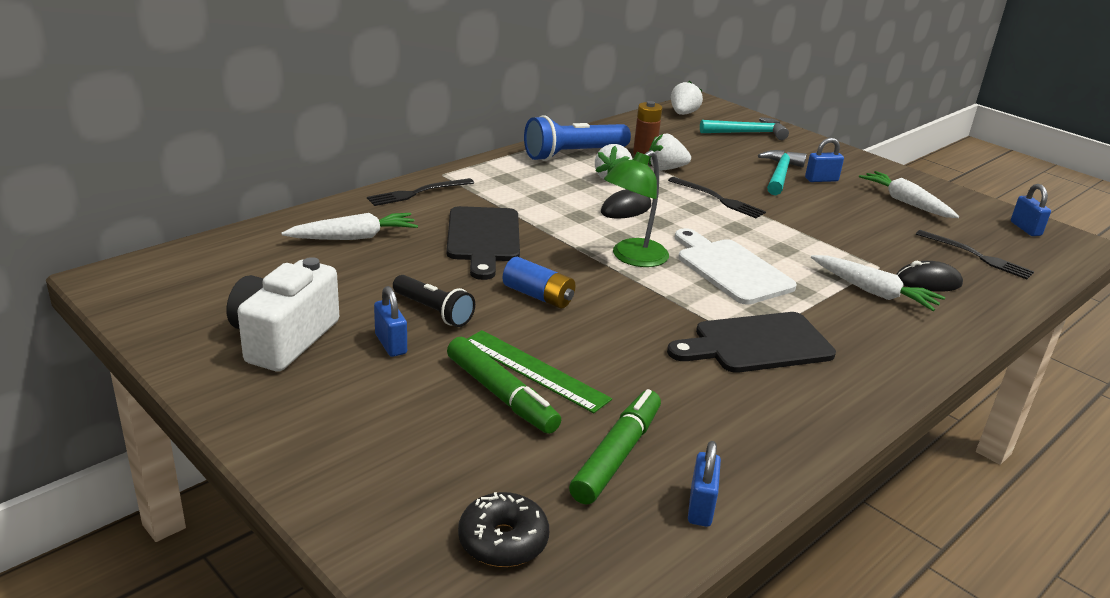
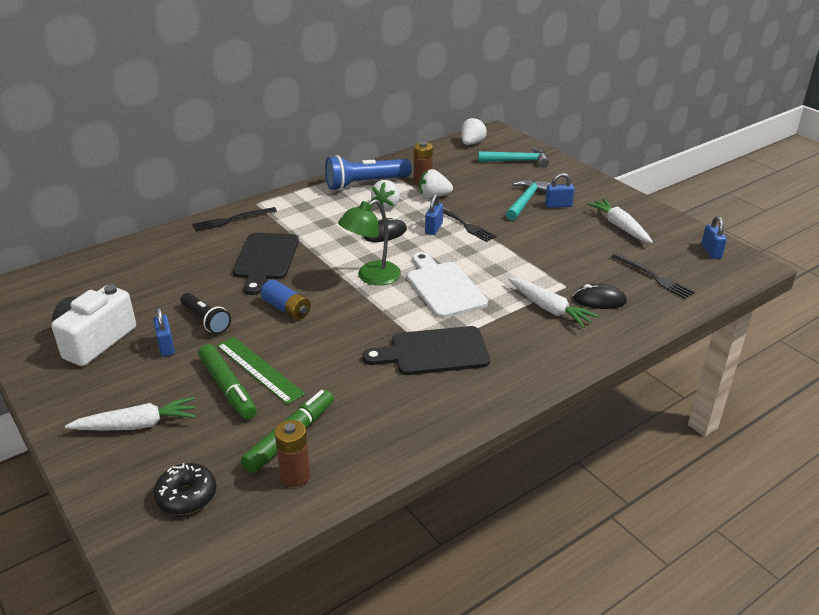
camera: 10 degrees right, 5 degrees up
white carrot [281,213,418,240] -> white carrot moved to [65,397,196,430]
blue padlock [688,441,721,527] -> blue padlock moved to [425,194,443,235]
none -> brown battery [275,420,310,487]

